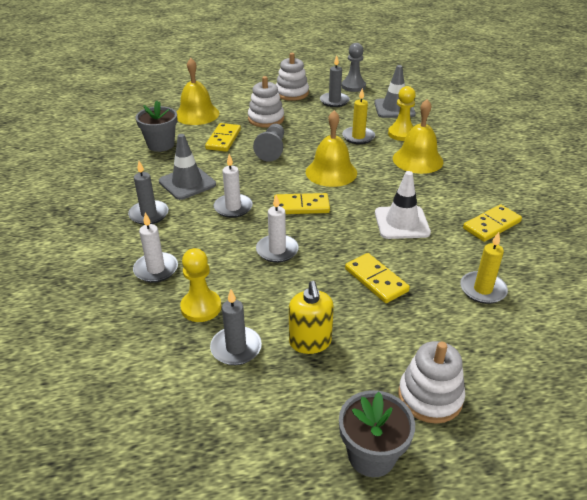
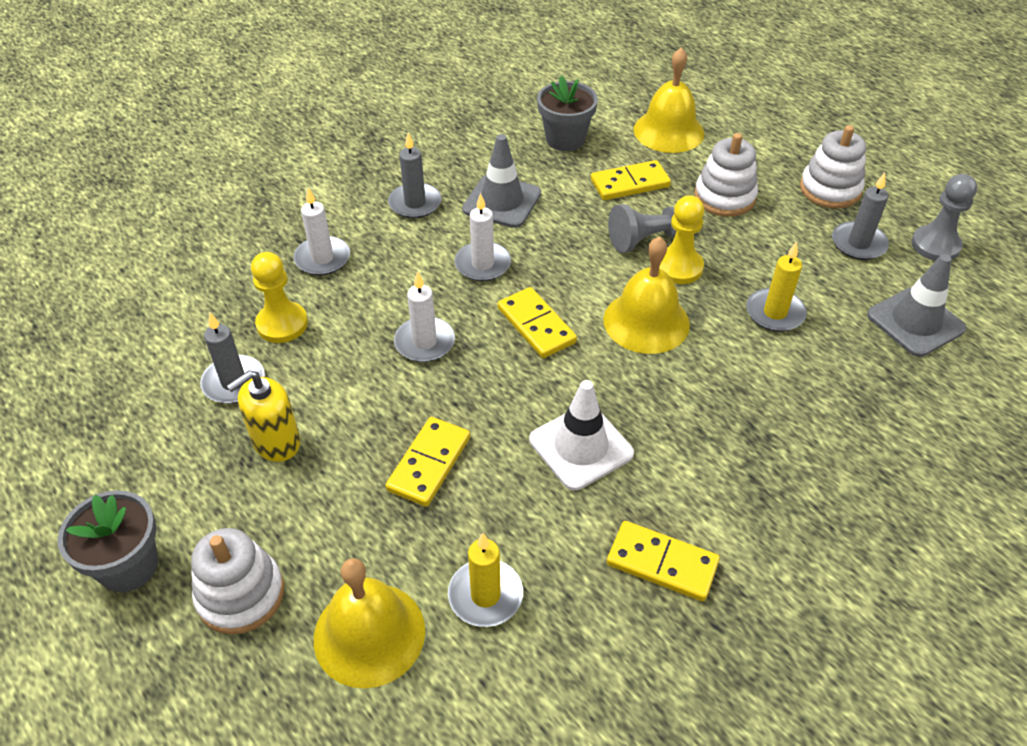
camera: 60 degrees right, 10 degrees up
yellow pawn [388,86,416,141] -> yellow pawn moved to [659,195,704,284]
yellow bell [393,99,443,174] -> yellow bell moved to [314,558,425,688]

